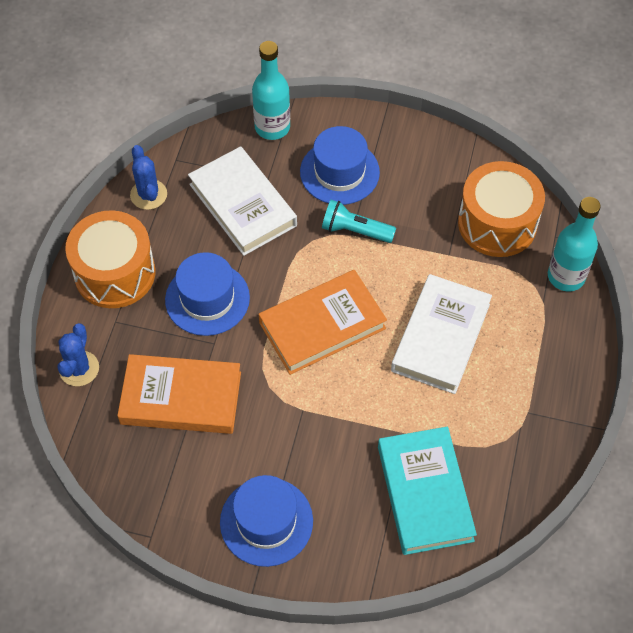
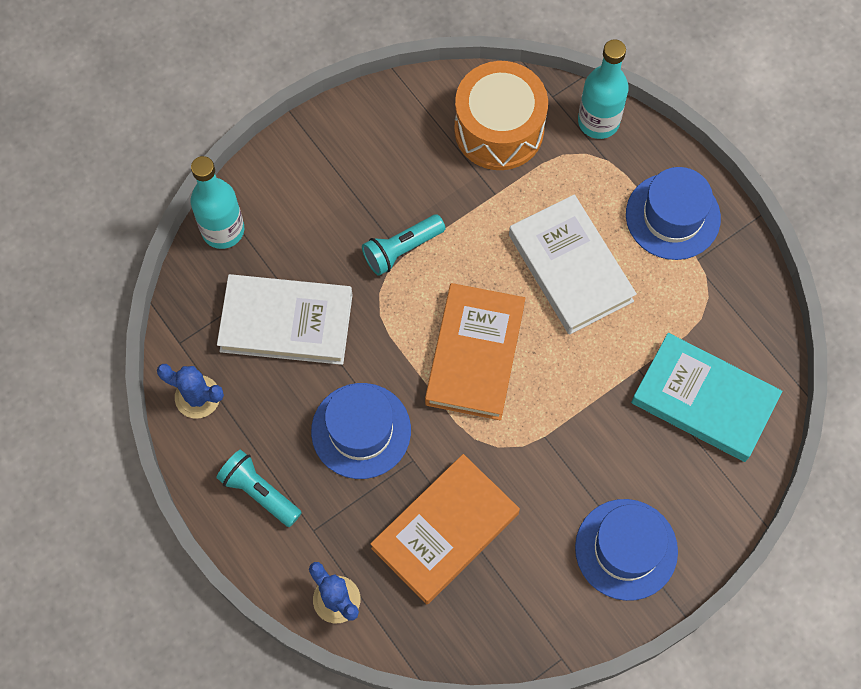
camera: 50 degrees left, 10 degrees up
orange drum [65,210,155,308] -> turquoise flashlight [216,450,302,527]
blue hat [300,126,380,205] -> blue hat moved to [626,167,721,260]

